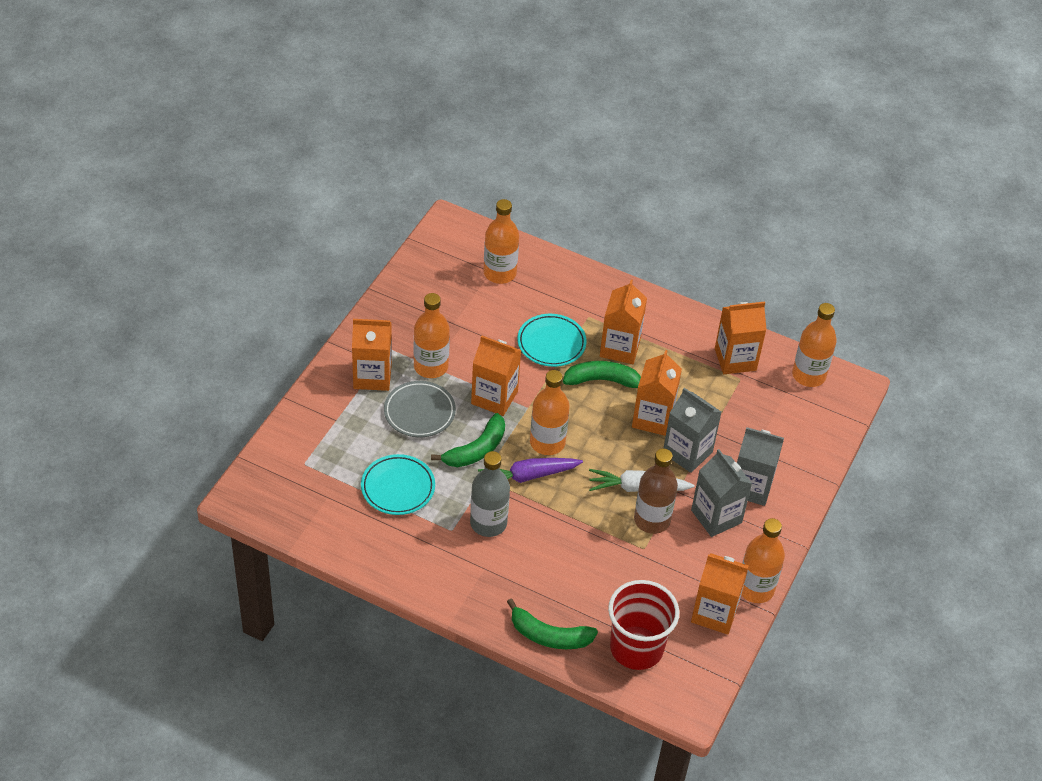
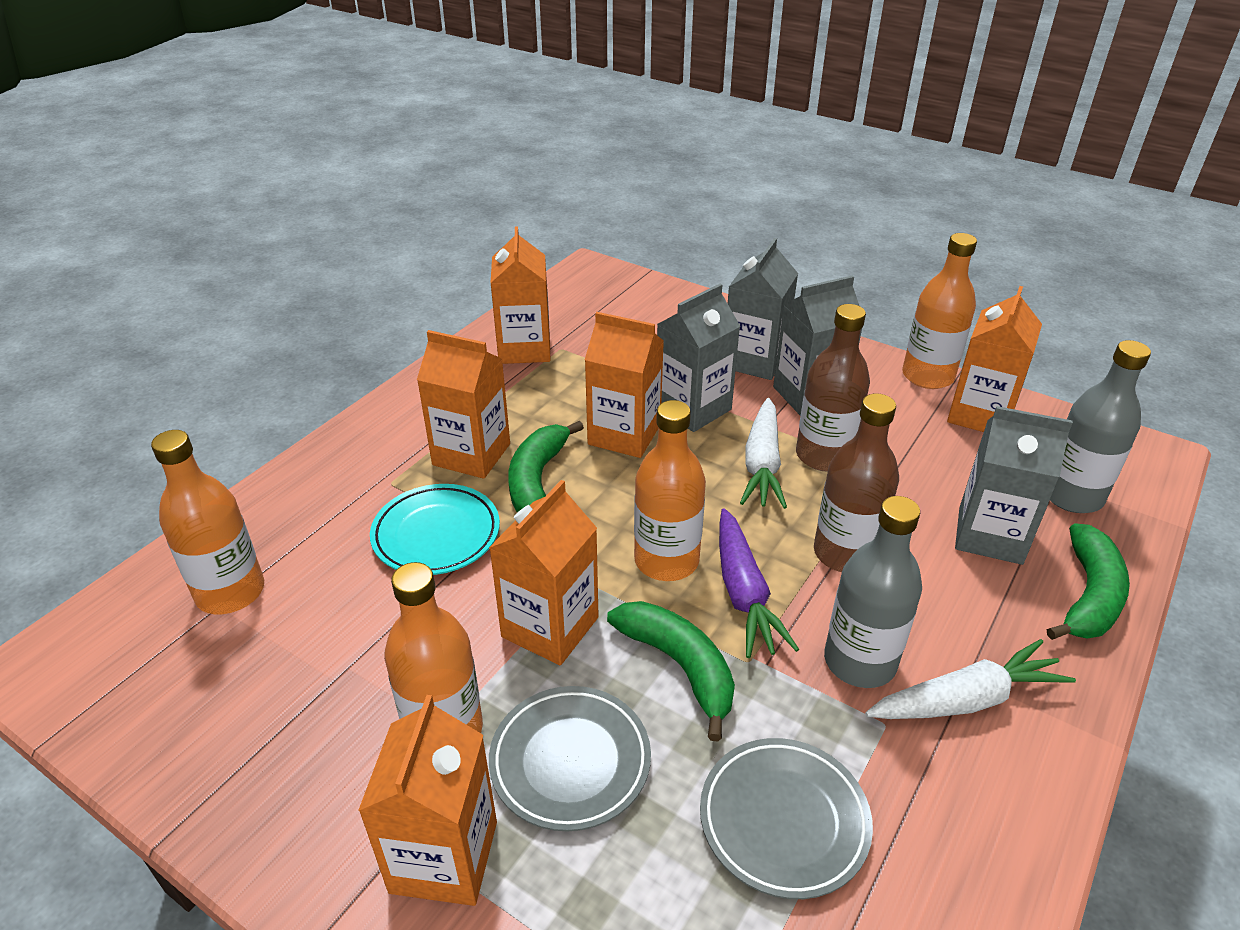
camera: 80 degrees left, 10 degrees down
turquoise plate [361,454,435,515] -> grey plate [700,738,873,899]
red cup [608,580,680,670] -> grey bottle [1050,340,1151,513]
orange bottle [792,303,837,387] -> none
none -> brown bottle [814,393,899,572]
none -> white carrot [865,639,1076,719]
none -> grey carton [955,406,1073,565]

